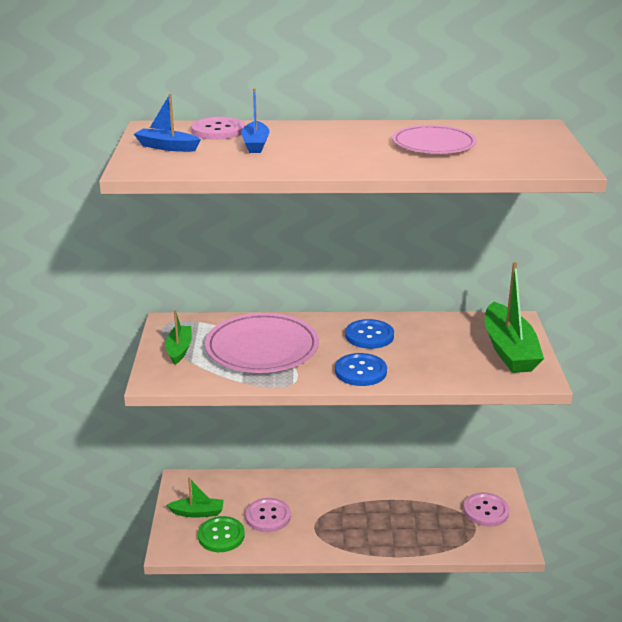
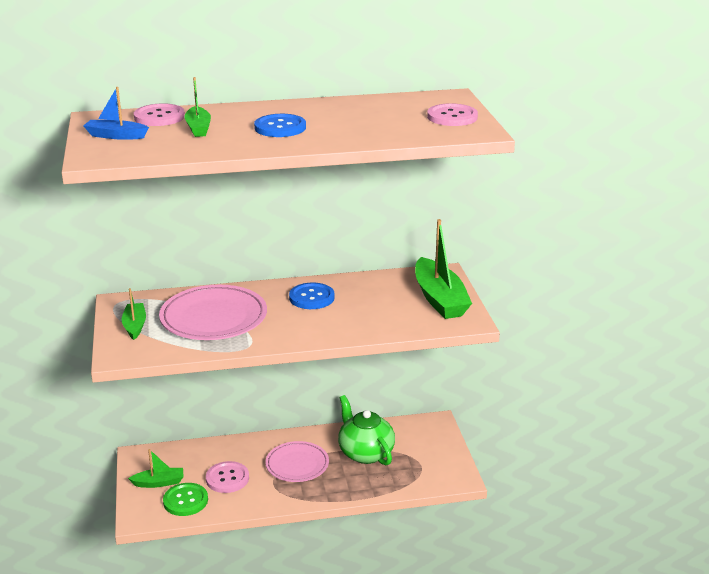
camera: 10 degrees left, 0 degrees up
blue boat [241,88,270,153] -> green boat [184,77,211,137]
blue button [335,353,387,386] -> blue button moved to [254,114,306,137]
pink plate [392,125,477,154] -> pink plate moved to [265,441,329,482]
pink button [463,492,510,527] -> pink button moved to [427,103,478,126]
none -> green teapot [338,395,395,466]

